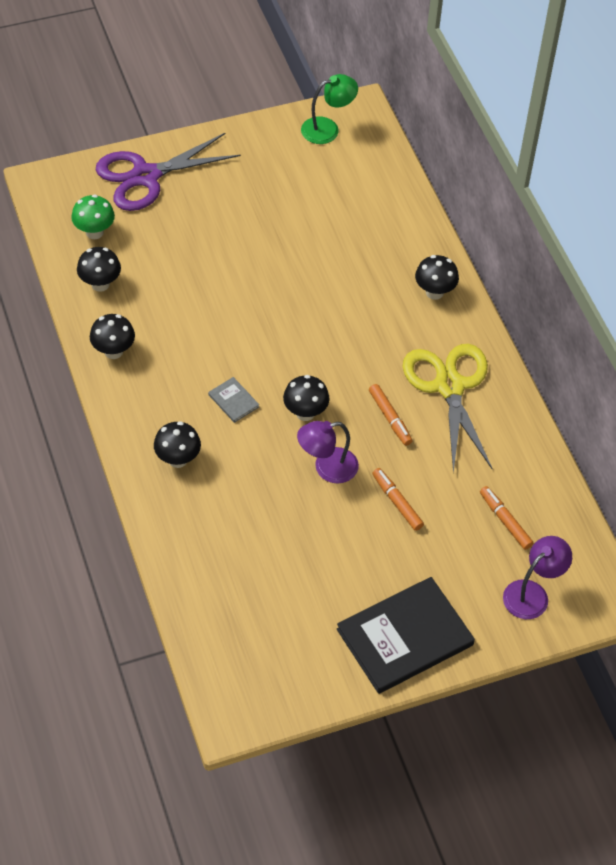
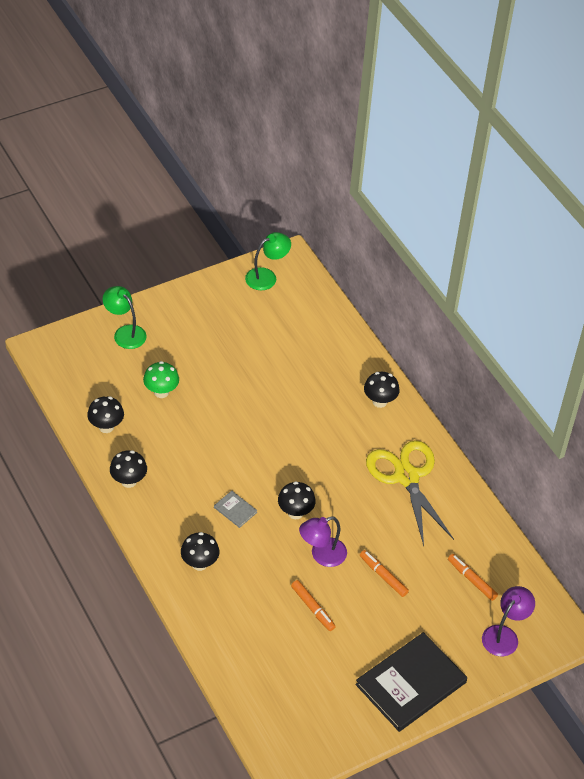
camera: 10 degrees left, 5 degrees down
green mushroom [71,194,115,239] -> green mushroom moved to [143,361,179,398]
purple scissors [96,133,241,211] -> green lamp [103,286,147,349]
orange marker [369,384,412,446] -> orange marker moved to [291,580,336,631]

